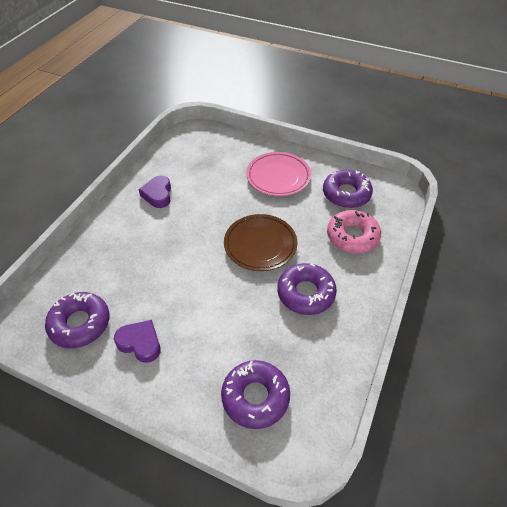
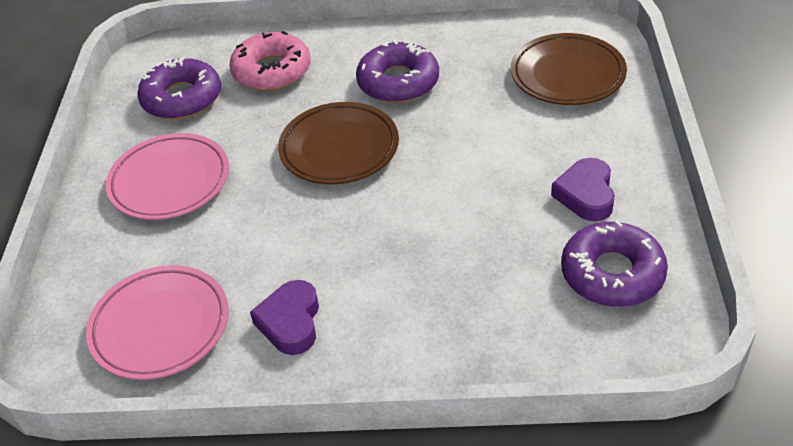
camera: 110 degrees left, 5 degrees down
purple heart [139,176,171,208] -> purple heart turned 120 degrees clockwise [250,280,319,355]
purple donut [221,360,290,429] -> brown plate [511,33,627,105]
none -> pink plate [86,265,229,380]

